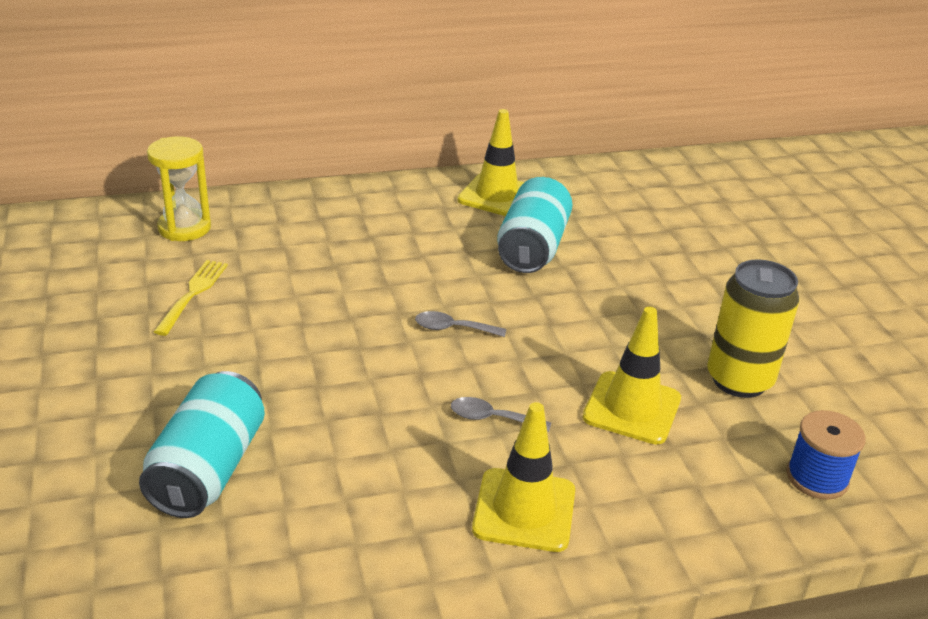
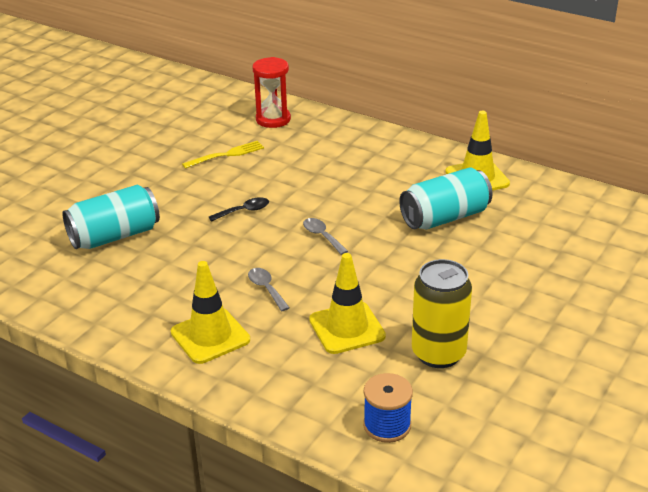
camera: 50 degrees right, 0 degrees up
yellow hourglass [147,136,211,241] -> red hourglass [253,57,291,128]
none -> black spoon [209,197,269,222]

